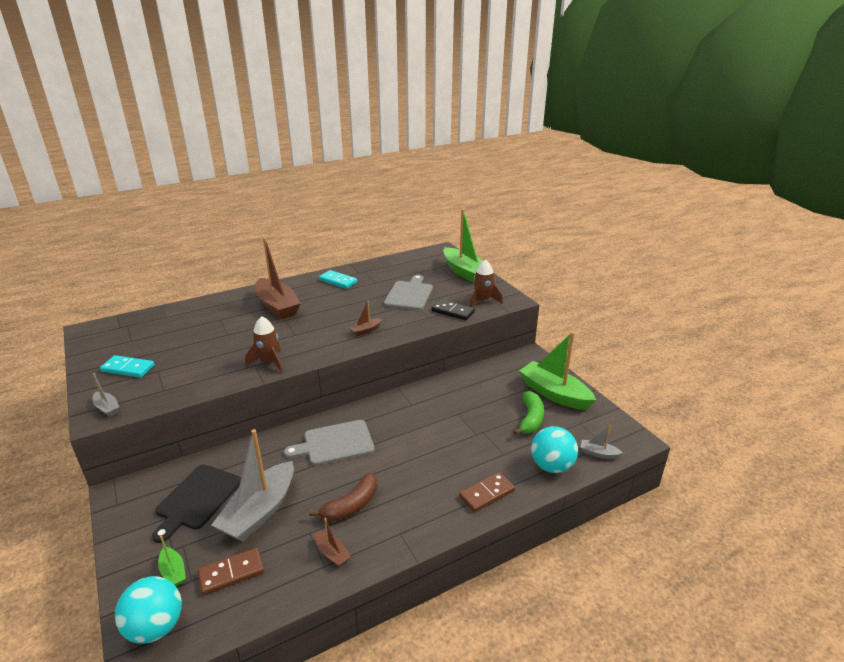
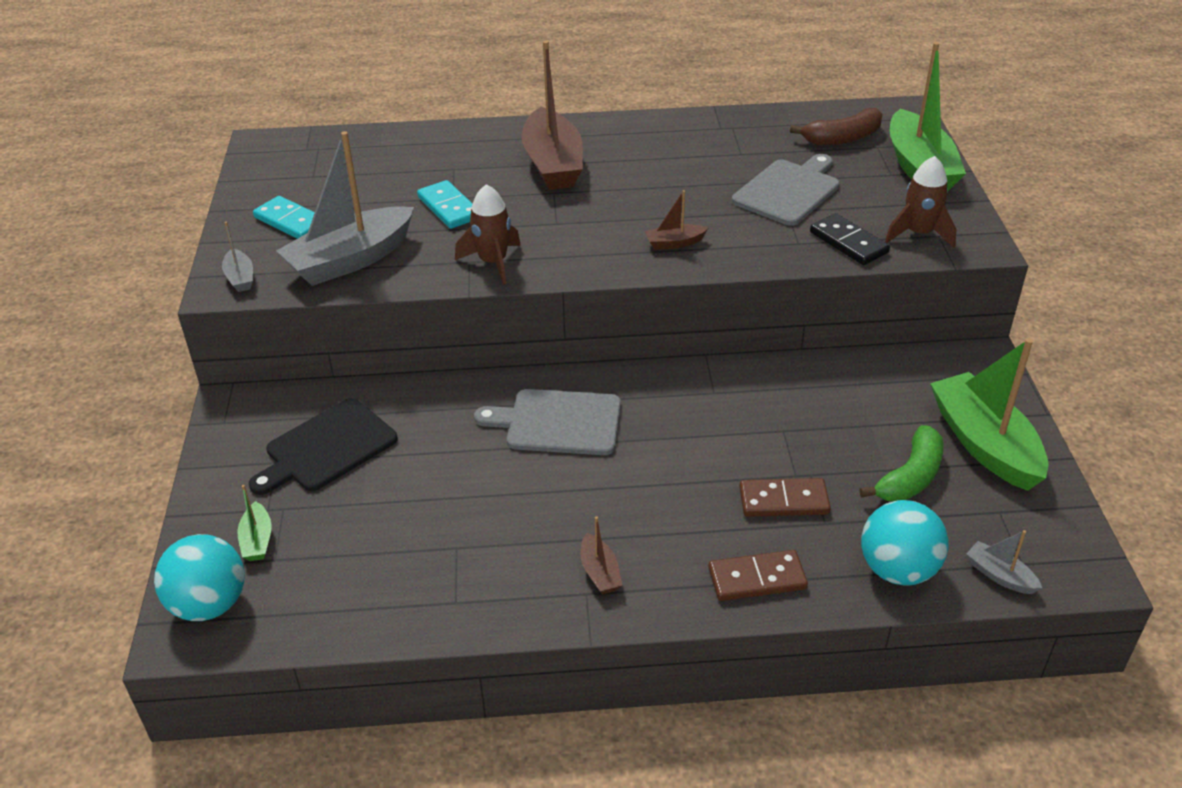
camera: 25 degrees right, 10 degrees up
brown domino [198,548,264,595] -> brown domino moved to [739,478,831,517]
grey boat [212,429,294,542] -> grey boat moved to [276,131,414,286]
brown banana [309,472,378,521] -> brown banana moved to [790,108,883,145]
brown boat [315,518,351,567] -> brown boat moved to [580,516,622,595]
turquoise domino [319,270,357,289] -> turquoise domino moved to [417,180,473,229]

